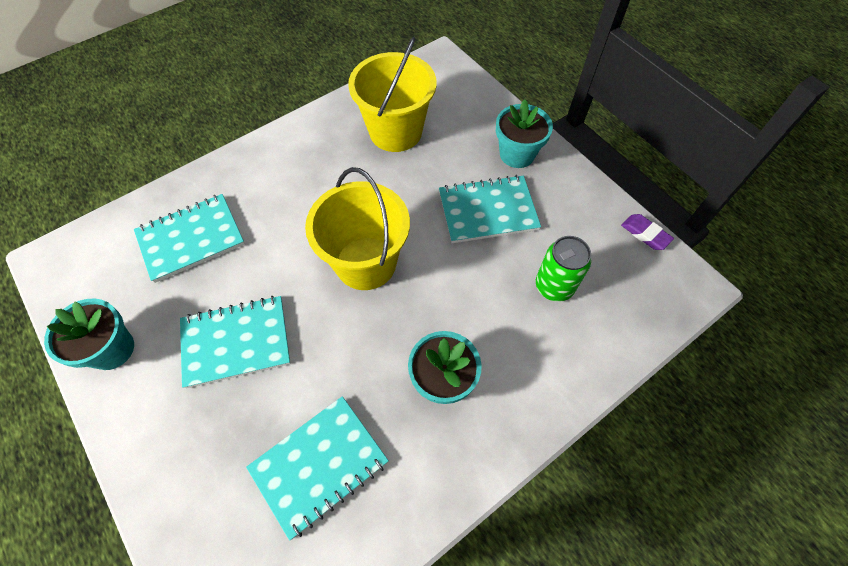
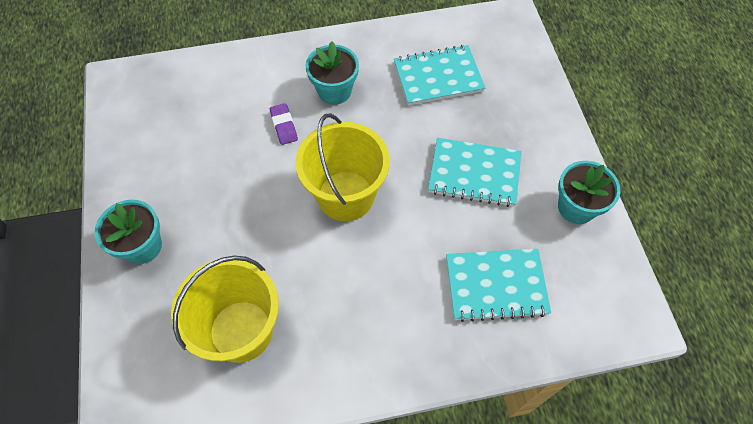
camera: 155 degrees left, 0 degrees up
turquoise notebook [439,175,541,243] -> none
green can [536,236,591,302] -> none
purple eraser [621,214,674,250] -> purple eraser moved to [270,103,298,145]

